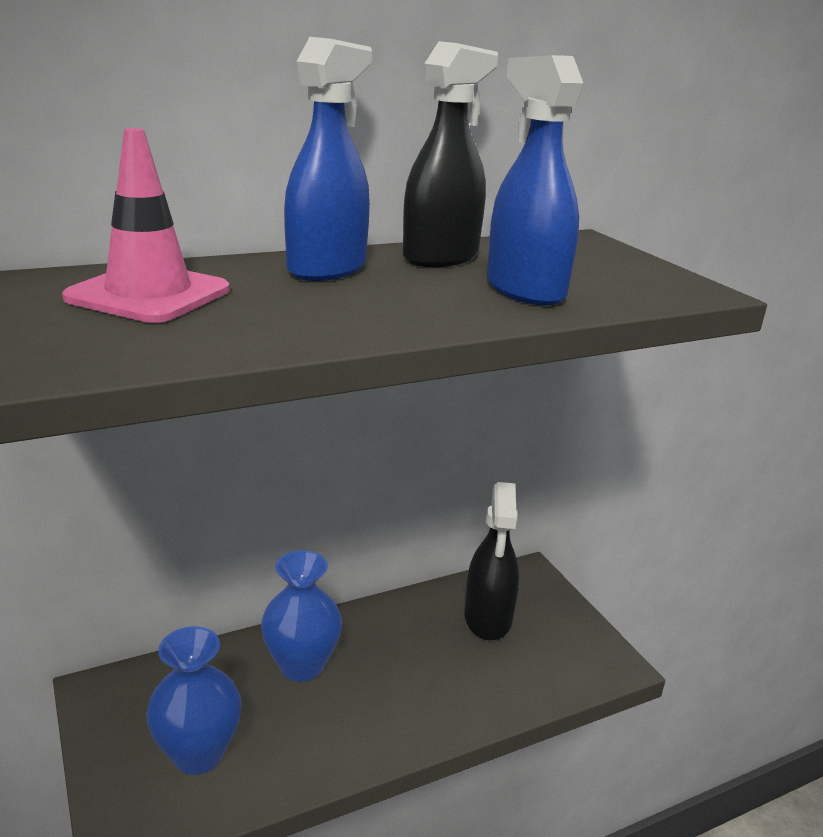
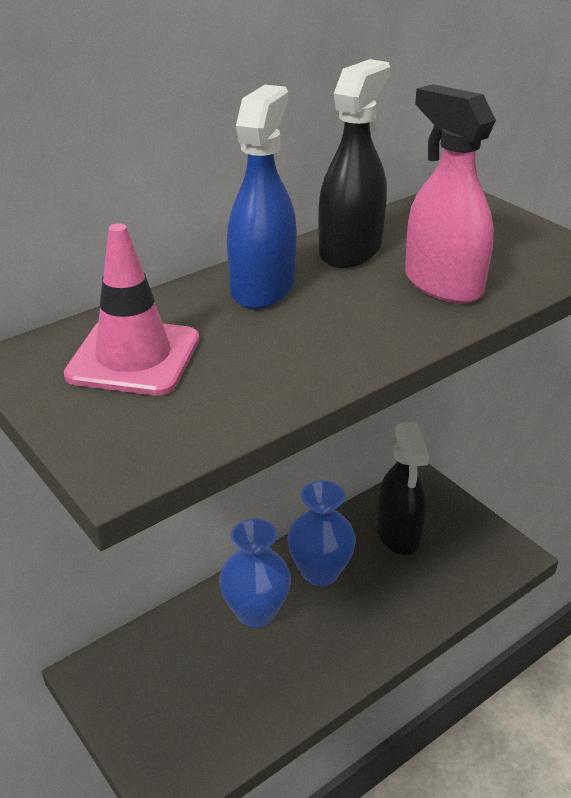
camera: 10 degrees left, 10 degrees up
blue vase [146,626,242,775] -> blue vase moved to [287,480,356,586]
blue spray bottle [487,55,584,306] -> pink spray bottle [405,84,496,304]

